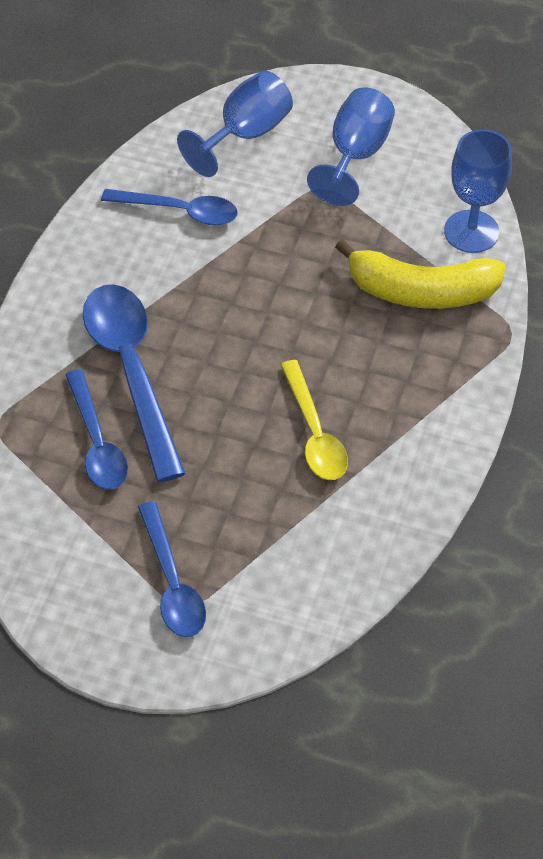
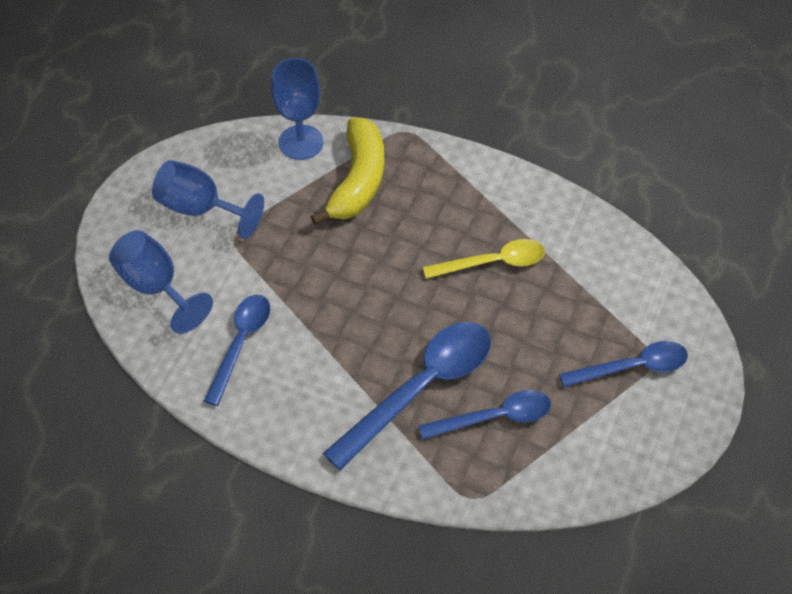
camera: 85 degrees left, 0 degrees up
blue spoon [83,284,186,482] -> blue spoon turned 150 degrees clockwise [323,322,491,471]

